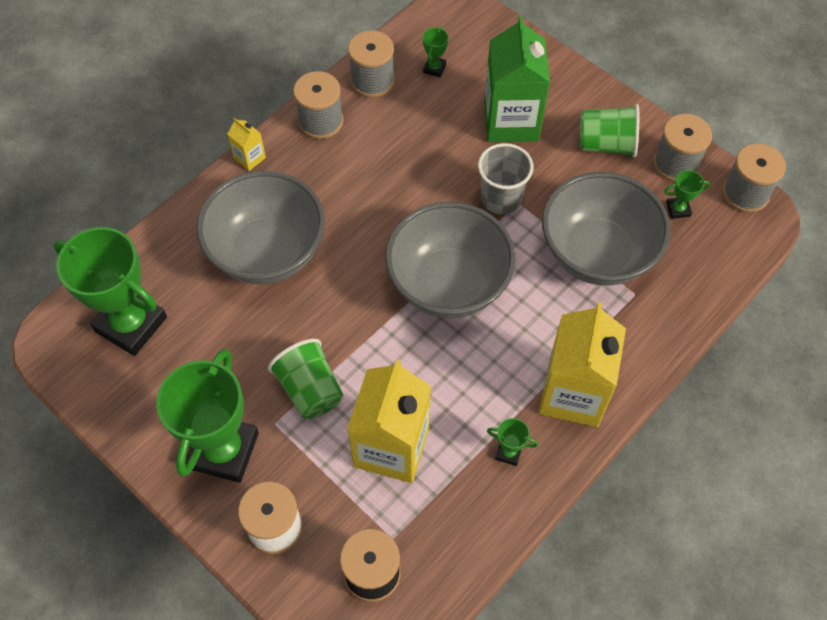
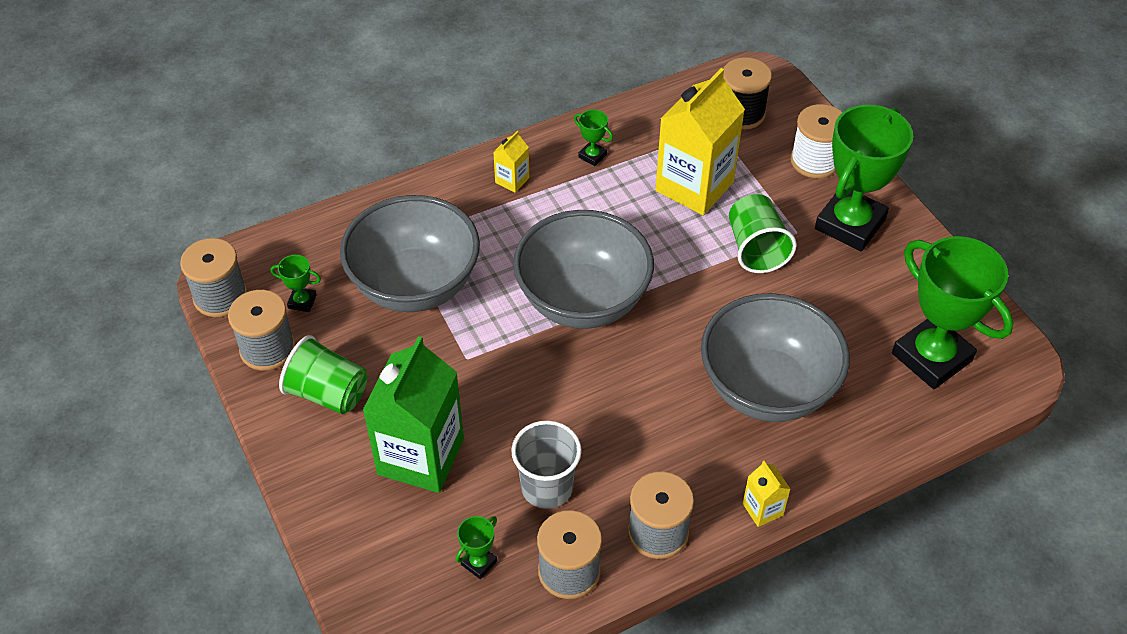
camera: 160 degrees left, 10 degrees down
grey cup [478,143,534,214] -> grey cup moved to [511,420,582,509]
yellow carton [539,302,626,427] -> yellow carton [493,131,529,193], size x0.44

